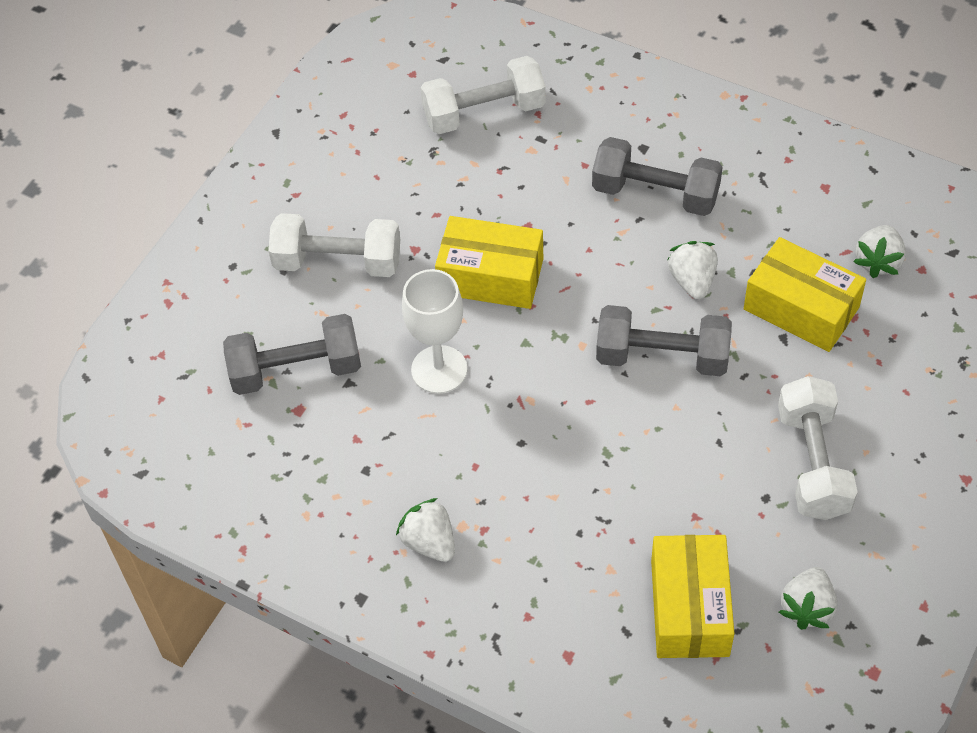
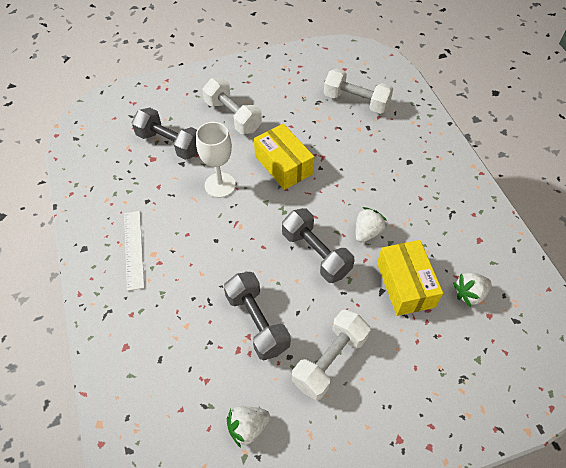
camera: 40 degrees right, 0 degrees up
white strawberry [396,498,455,562] -> white ruler [124,211,144,291]
grey dumbbell [592,137,723,216] -> grey dumbbell moved to [224,272,291,360]
yellow box [651,535,735,658] -> none

